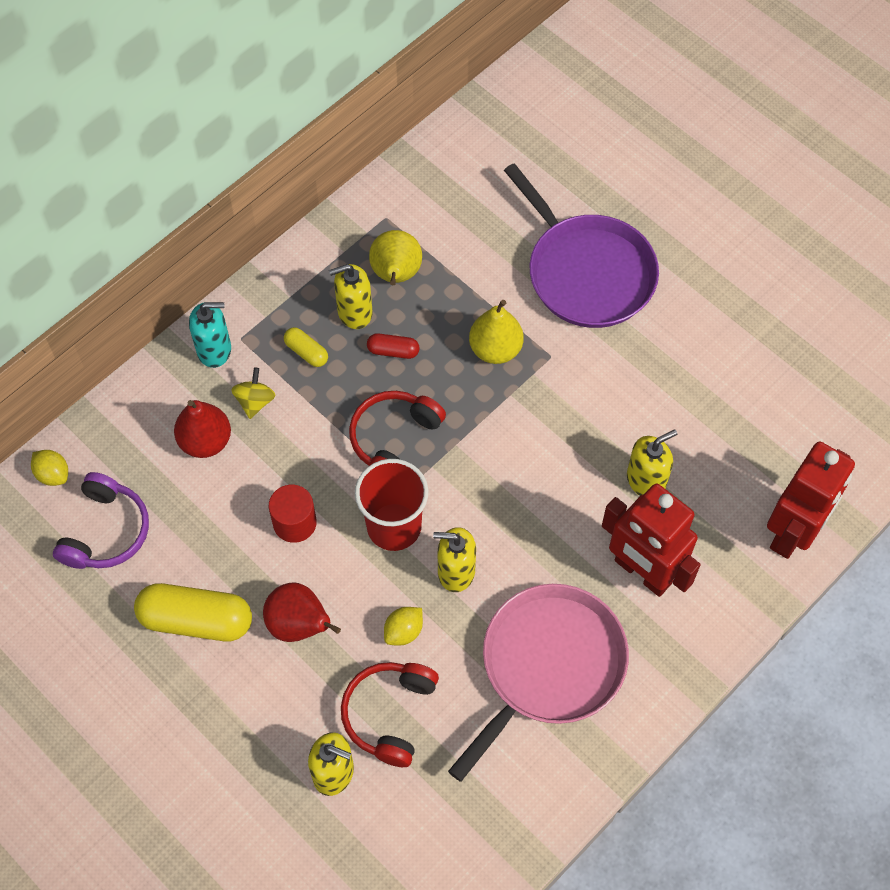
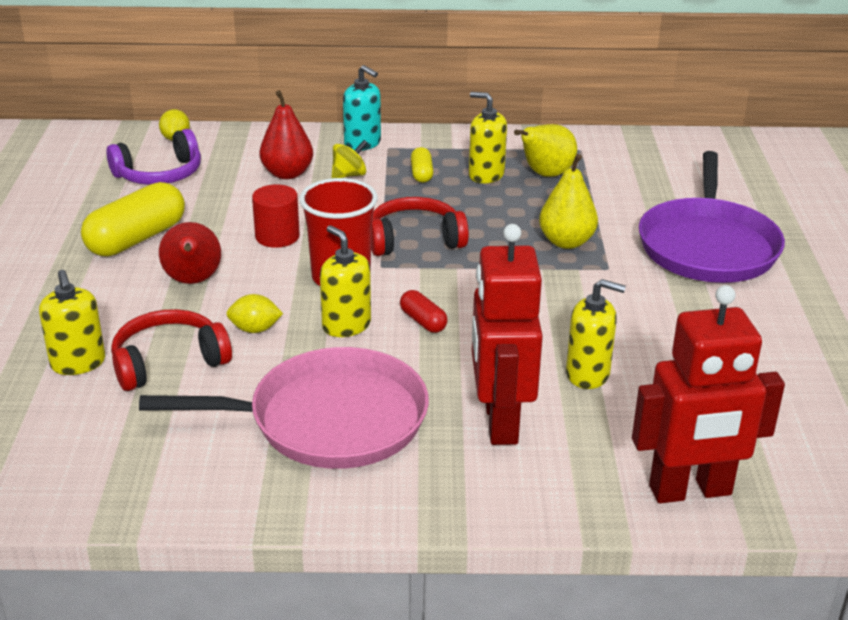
camera: 45 degrees right, 30 degrees down
yellow capsule [134,583,252,641] -> yellow capsule turned 75 degrees clockwise [81,182,185,256]
red capsule [367,333,419,359] -> red capsule moved to [400,290,448,333]

